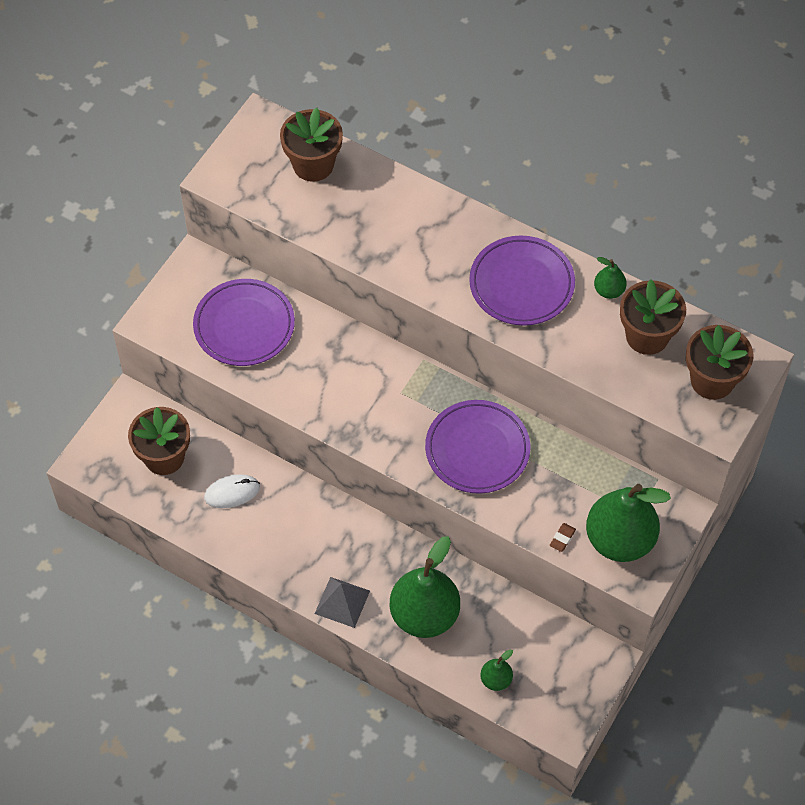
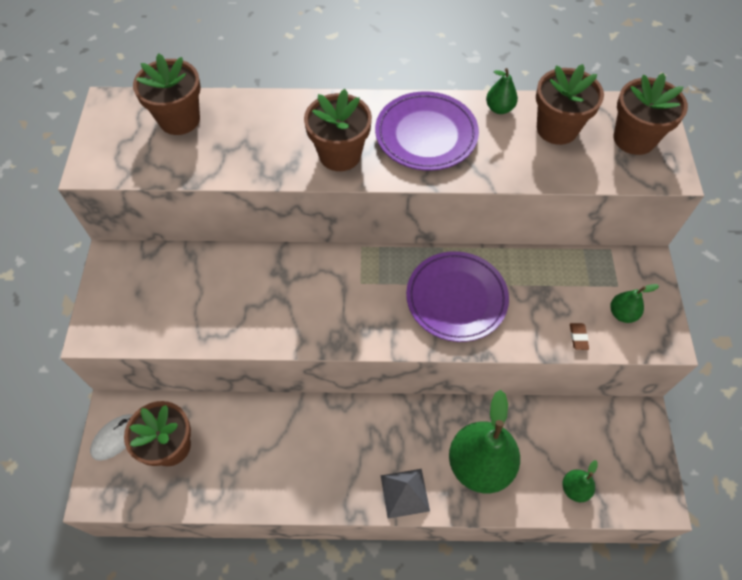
camera: 30 degrees left, 0 degrees up
purple plate [193,279,295,366] -> none
white mouse [204,474,260,508] -> white mouse moved to [90,414,132,461]
green pear [586,484,671,562] -> green pear [611,284,659,323], size x0.45
none -> brown flower pot [304,89,372,171]

